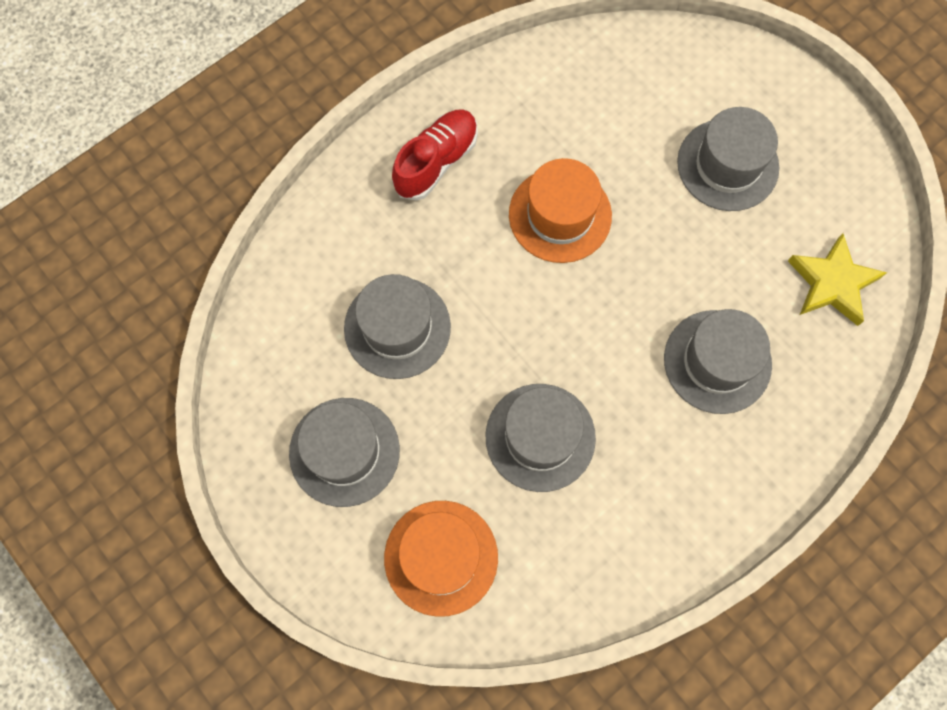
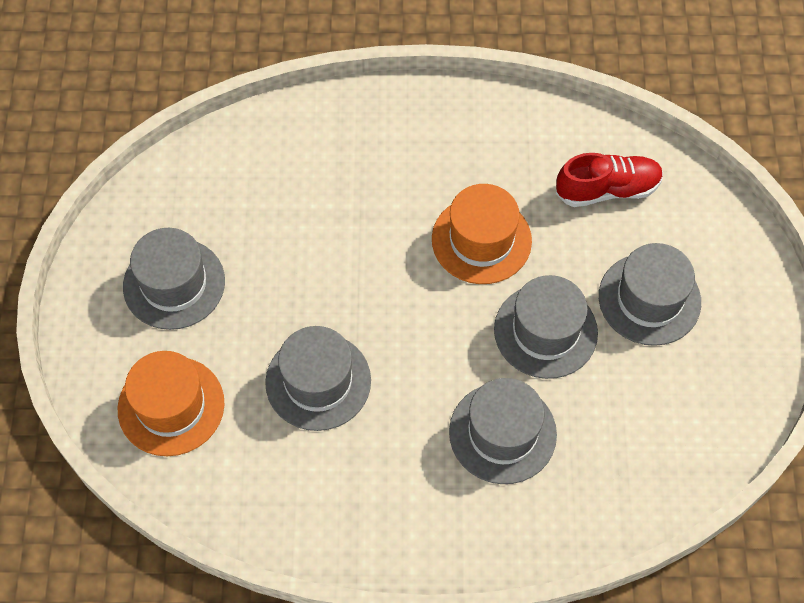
camera: 40 degrees right, 10 degrees down
grey hat [344,274,451,379] -> grey hat moved to [494,275,598,379]
red shoe [392,109,478,201] -> red shoe moved to [556,153,663,207]
yellow star [788,233,887,326] -> none

